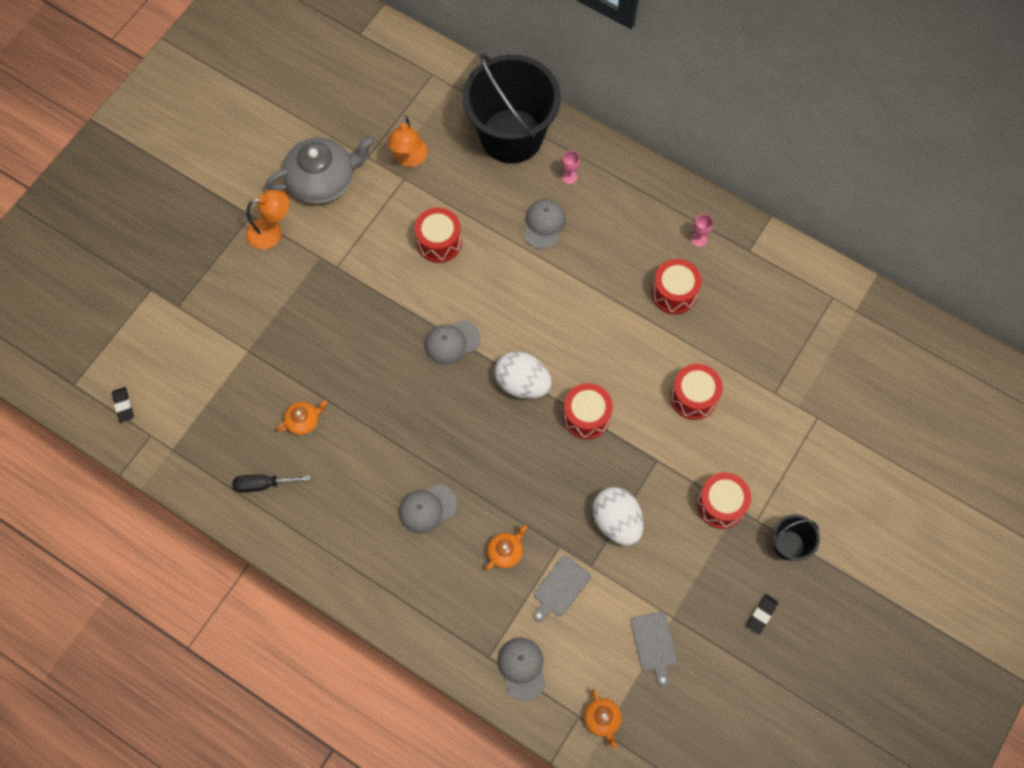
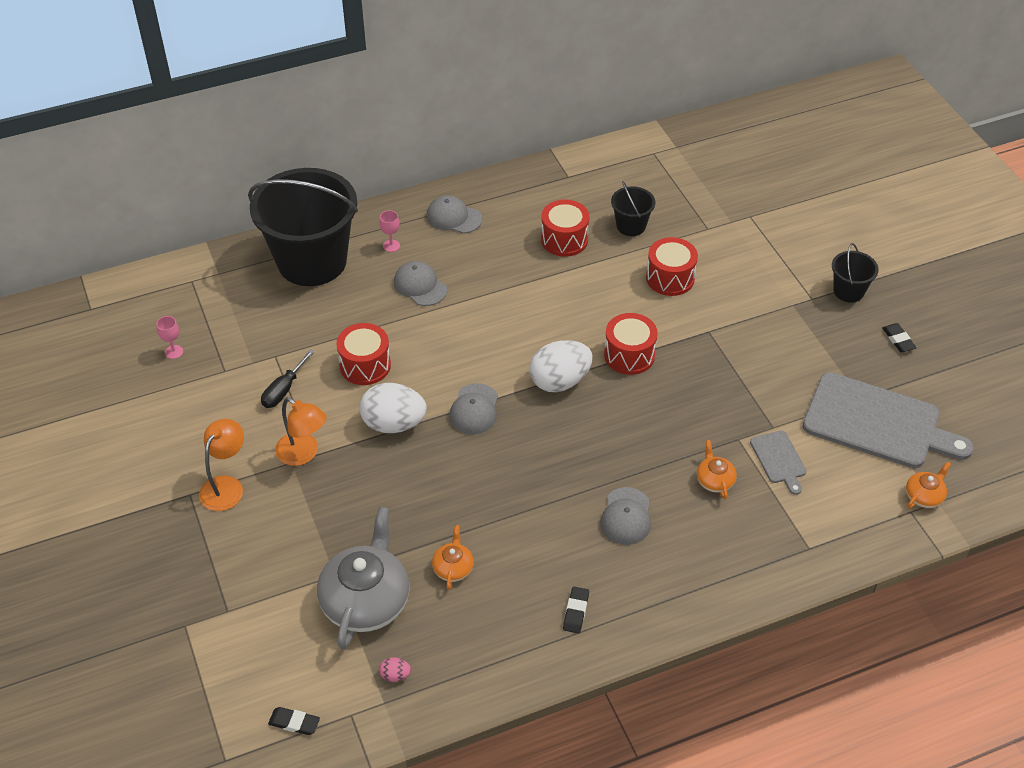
camera: 55 degrees left, 20 degrees down
black screwdriver [233,475,310,493] -> black screwdriver moved to [261,349,315,408]
grey teapot [266,136,374,204] -> grey teapot moved to [317,507,409,650]
orange lamp [388,115,428,167] -> orange lamp moved to [275,397,326,466]
grey cap [498,638,546,701] -> grey cap moved to [427,195,482,234]
orange teapot [584,689,622,749] -> orange teapot turned 60 degrees counterclockwise [906,462,951,508]
white egg [592,487,644,546] -> white egg moved to [360,383,427,433]
grey cutting board [631,612,677,686] -> grey cutting board [802,372,974,468], size x2.17
pink goblet [691,214,713,247] -> pink goblet moved to [156,316,183,359]
red drum [697,472,751,529] -> none
none -> pink egg [379,657,411,682]
none -> black eraser [563,587,589,633]
none -> black bucket [611,181,655,236]

